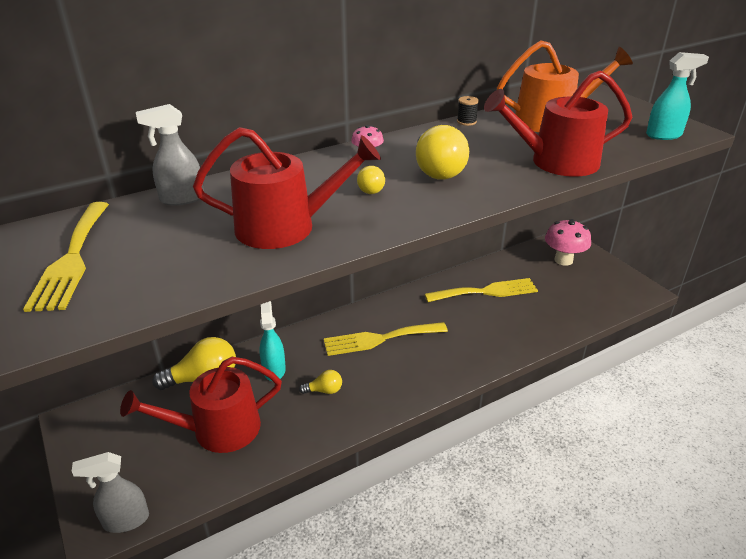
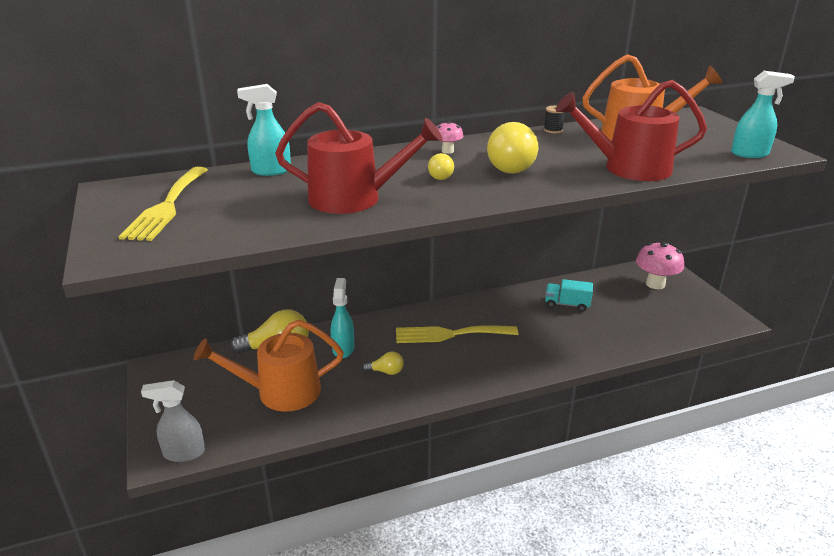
camera: 10 degrees right, 5 degrees down
red watering can [120,357,282,453] -> orange watering can [194,320,344,412]
grey spray bottle [136,104,204,206] -> turquoise spray bottle [237,84,291,176]
yellow fork [425,278,538,302] -> turquoise truck [545,279,593,312]

